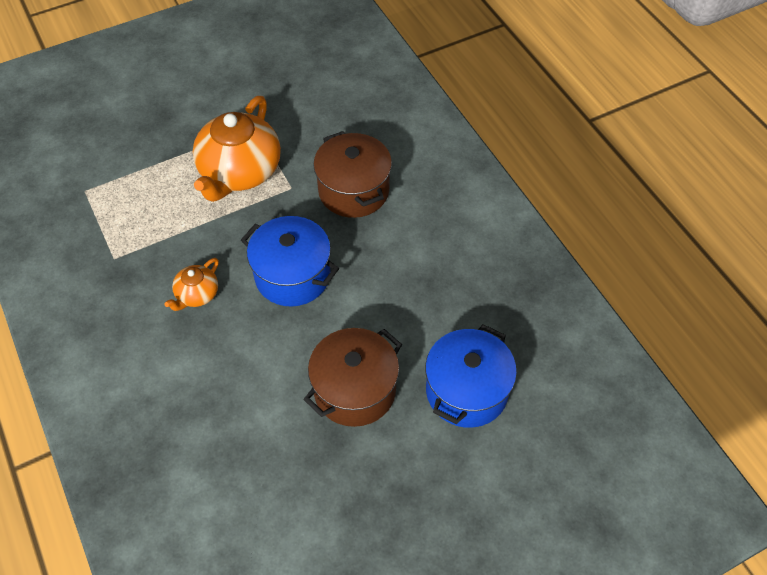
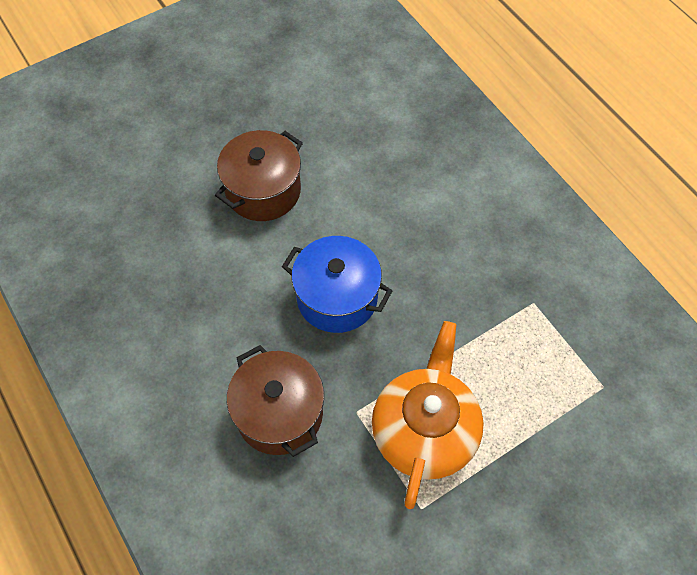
camera: 175 degrees right, 5 degrees up
orange teapot [164,258,219,311] -> none
blue pot [425,324,517,428] -> none

